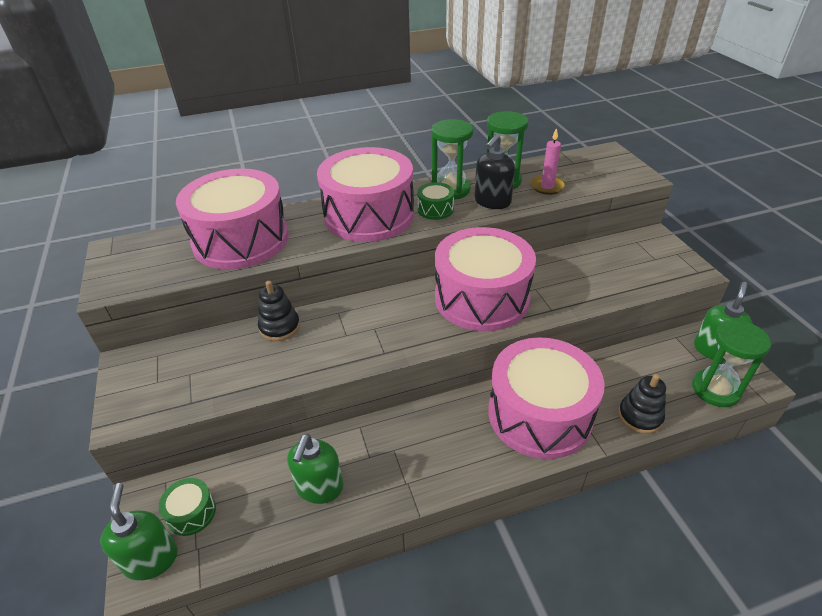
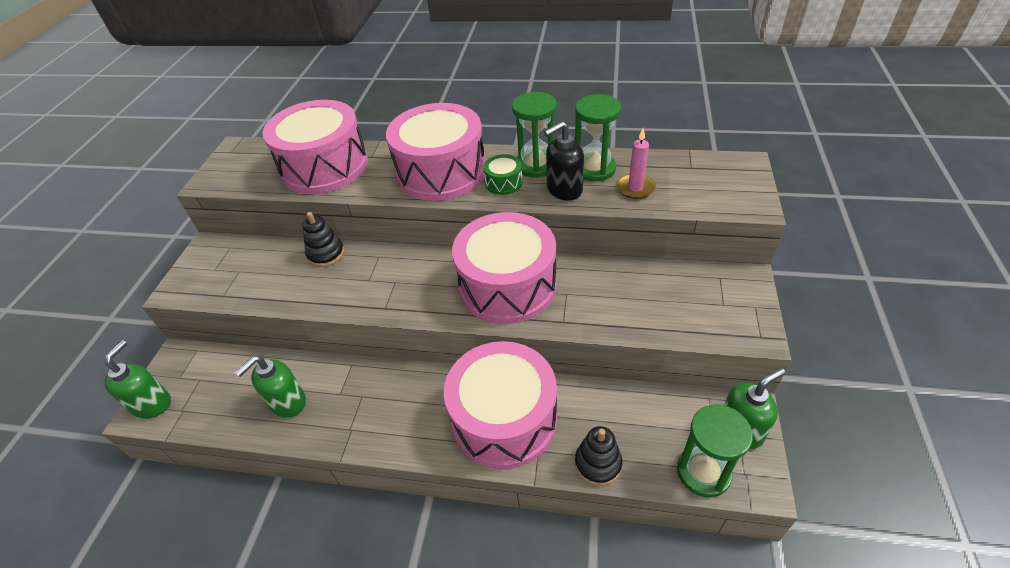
camera: 30 degrees right, 5 degrees up
green drum [159,478,216,536] -> none

